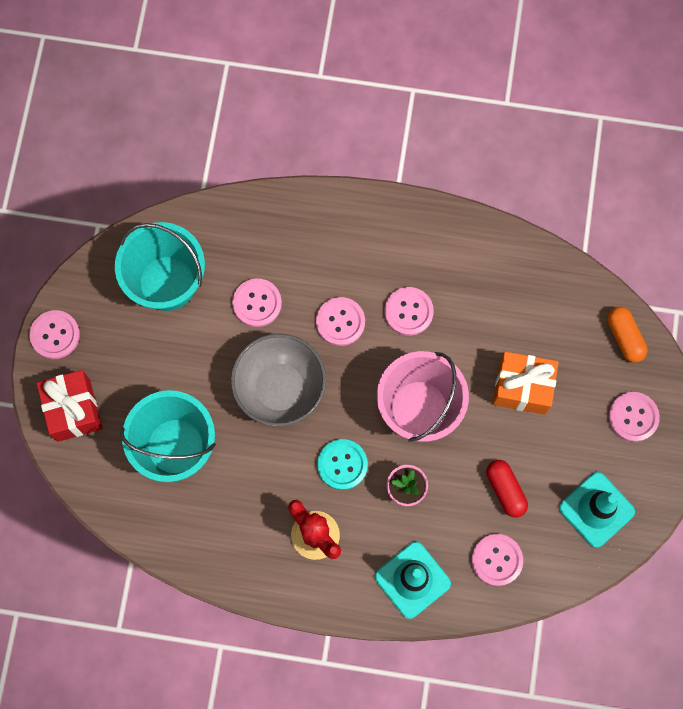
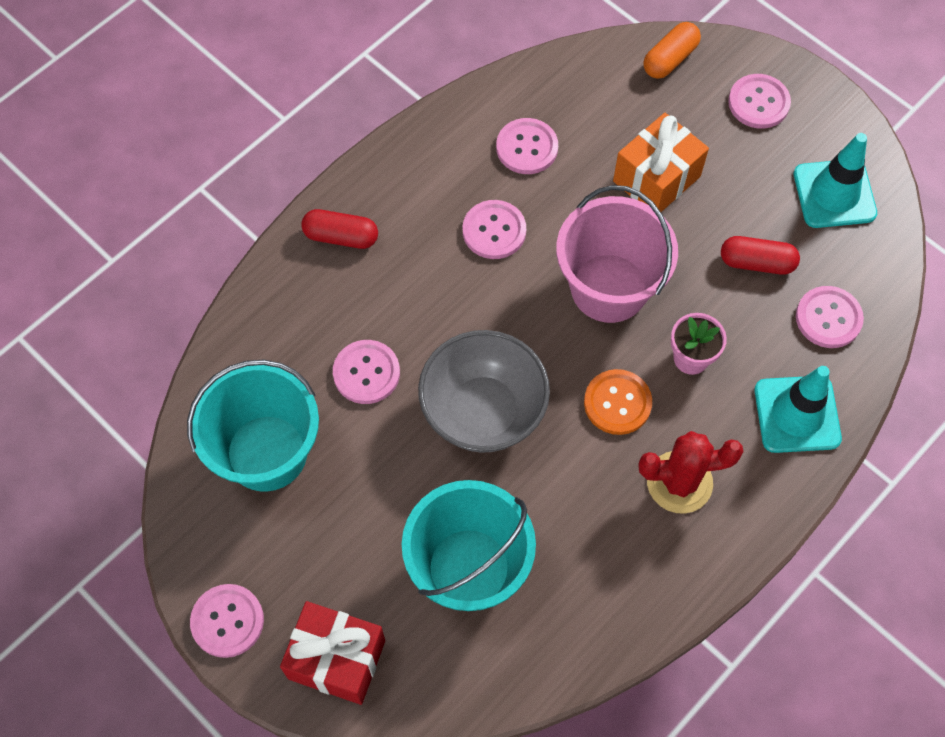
camera: 55 degrees left, 10 degrees down
pink button [316,297,365,346] -> pink button moved to [496,118,558,174]
turquoise button [317,439,368,490] -> orange button [584,369,652,435]
orange capsule [607,307,647,363] -> orange capsule turned 60 degrees counterclockwise [643,22,701,79]
none -> red capsule [301,209,378,249]

